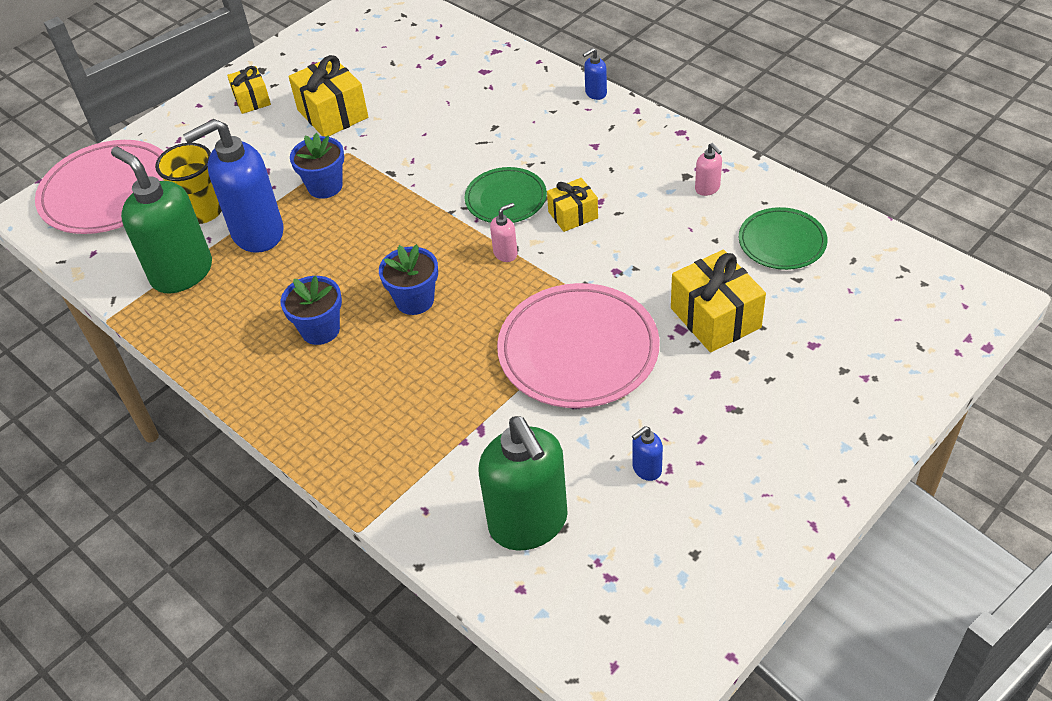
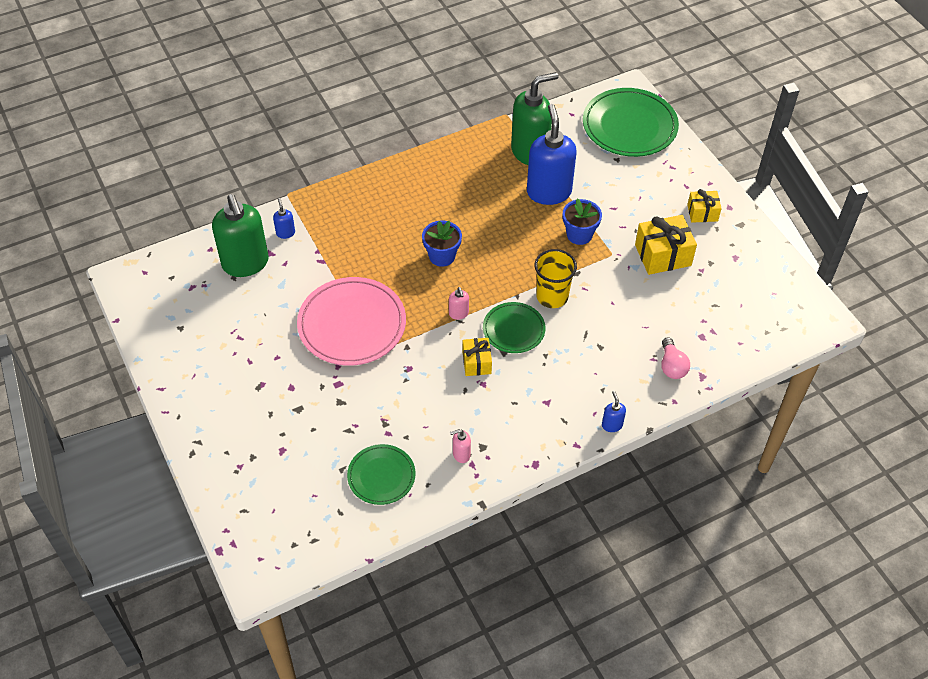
camera: 105 degrees right, 5 degrees up
pink plate [35,140,164,234] -> green plate [583,88,679,157]
yellow cup [155,143,222,224] -> yellow cup moved to [535,249,577,308]
blue flower pot [281,276,342,345] -> none
green soap dispenser [478,416,568,551] -> green soap dispenser turned 105 degrees counterclockwise [212,194,269,277]
blue soap dispenser [632,426,663,481] -> blue soap dispenser moved to [273,198,295,239]
yellow gift [671,250,766,353] -> none
none -> pink light bulb [661,337,690,379]

